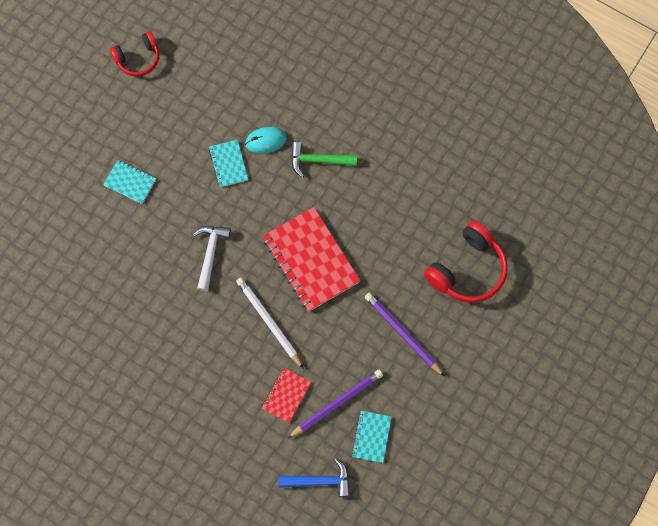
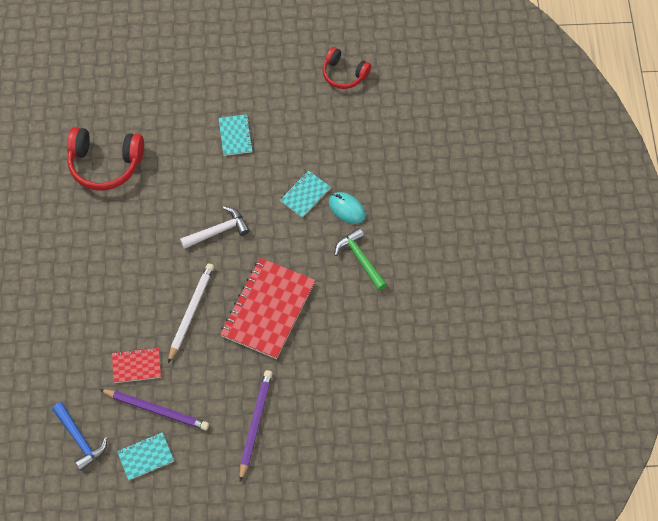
camera: 55 degrees right, 10 degrees down
red headphones [424,221,508,303] -> red headphones moved to [67,127,144,190]

